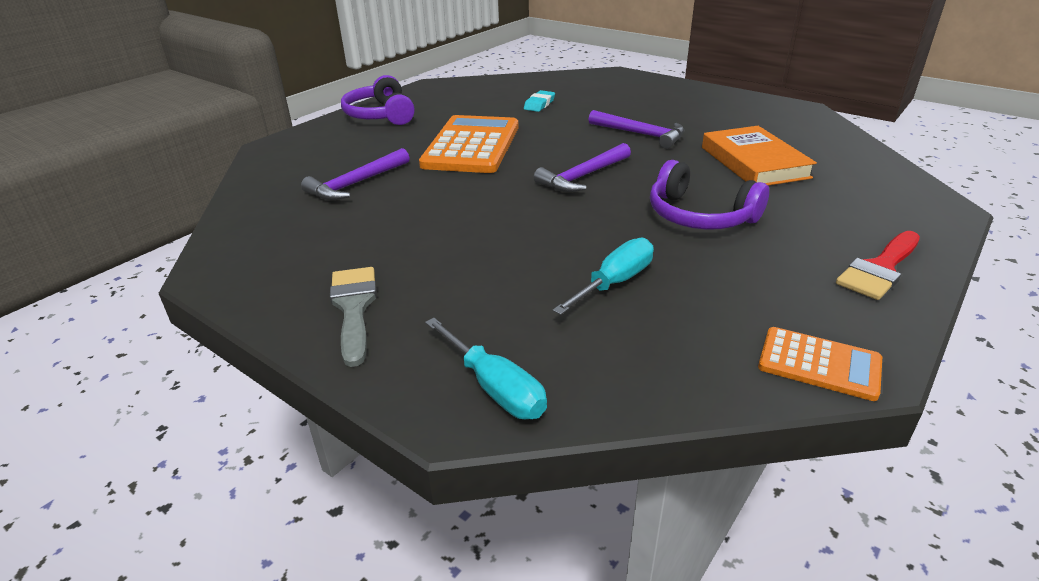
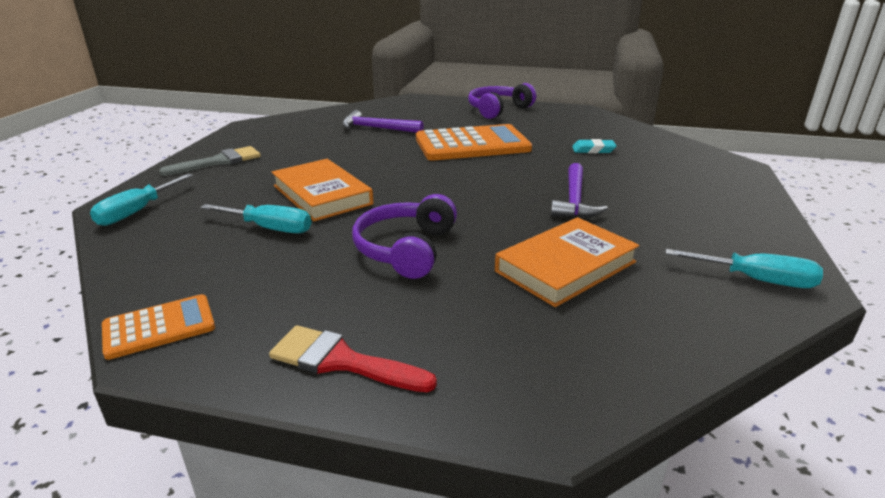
camera: 65 degrees right, 5 degrees down
purple hammer [534,143,631,192] -> none
orange calculator [758,327,882,401] -> orange calculator turned 120 degrees counterclockwise [102,294,215,360]
none -> orange book [272,159,374,221]
none -> turquoise screwdriver [665,249,823,288]

